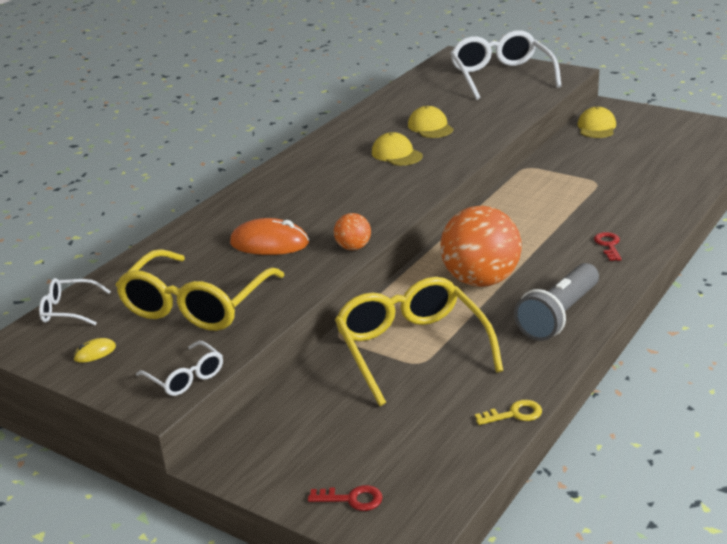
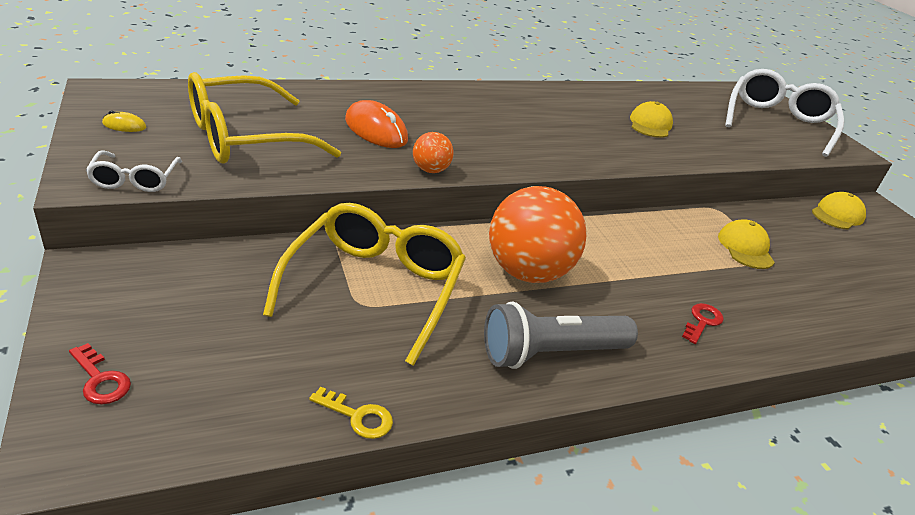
camera: 30 degrees right, 5 degrees up
white glasses [39,278,111,325] -> none
yellow cap [372,132,423,166] -> yellow cap moved to [718,219,775,269]

